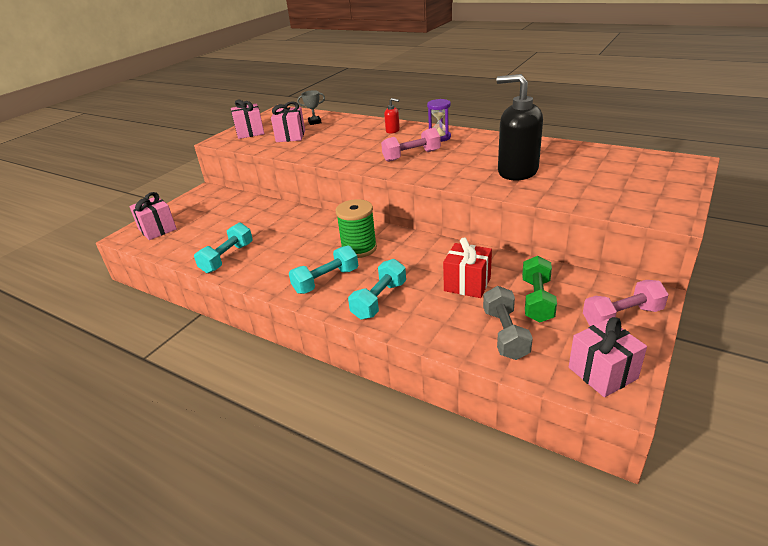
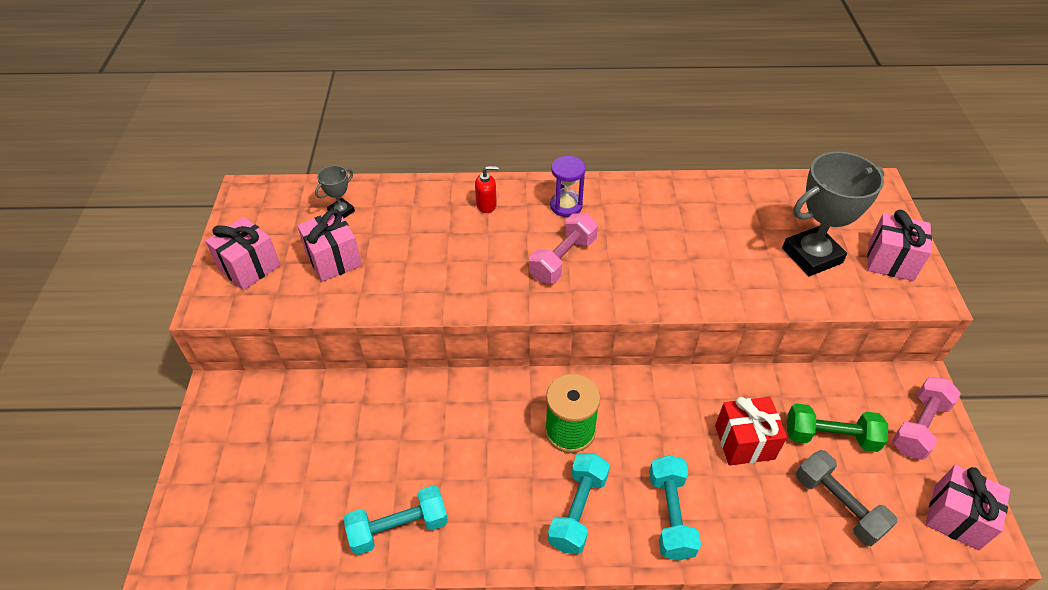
camera: 35 degrees left, 15 degrees up
pink gift [129,192,177,240] -> pink gift moved to [867,210,932,281]
turquoise dumbbell [194,222,253,273] -> turquoise dumbbell turned 75 degrees clockwise [344,485,448,555]
black soap dispenser [497,74,543,180] -> none
green dumbbell [522,256,557,322] -> green dumbbell turned 60 degrees counterclockwise [787,404,888,452]
none -> grey trophy [782,152,884,276]

